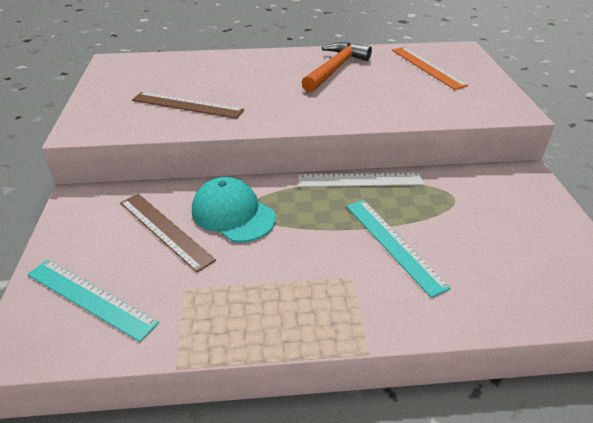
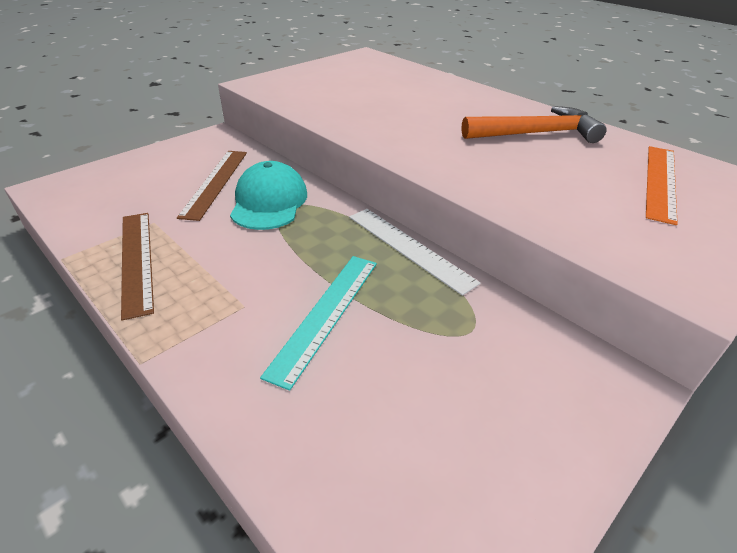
camera: 50 degrees right, 0 degrees up
turquoise ruler [27,259,159,342] -> none
brown ruler [132,92,244,119] -> brown ruler moved to [121,213,154,321]

